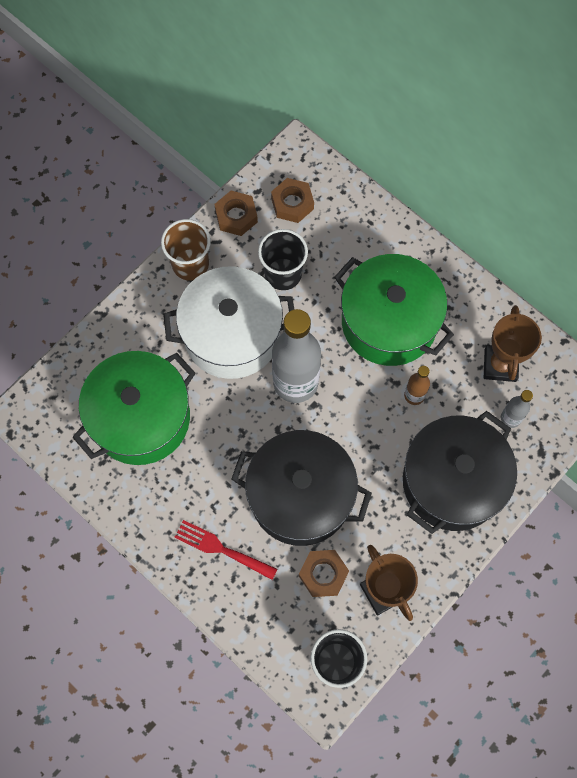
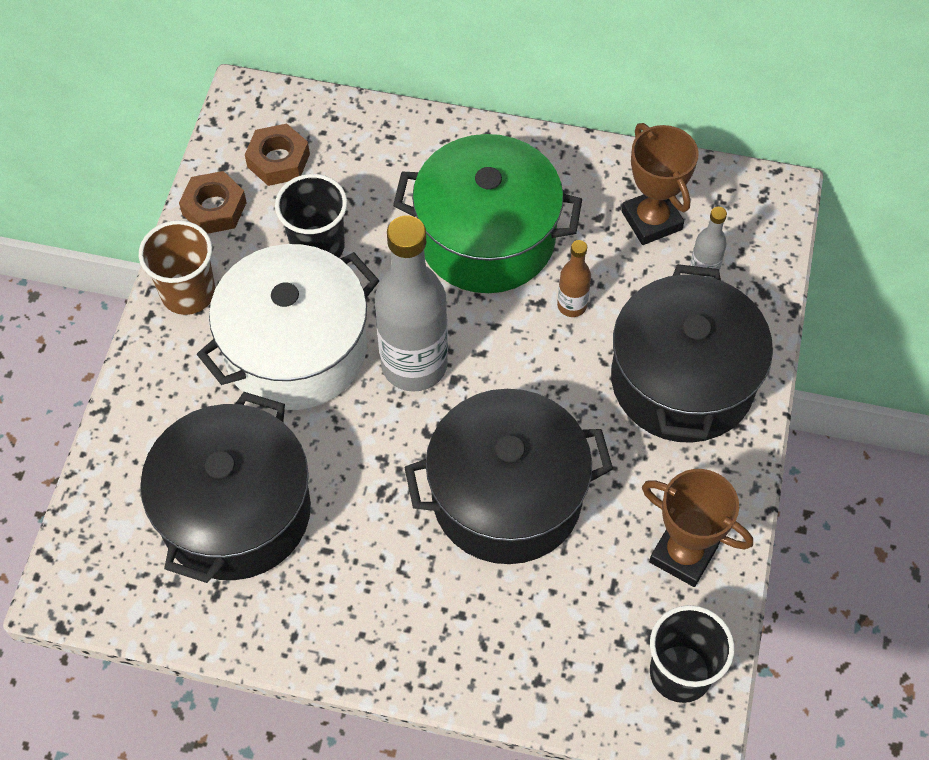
camera: 30 degrees left, 10 degrees down
green pot [72,351,196,465] -> black pot [140,392,311,583]
red fork [174,520,278,580] -> none
brown nut [299,550,349,597] -> none

